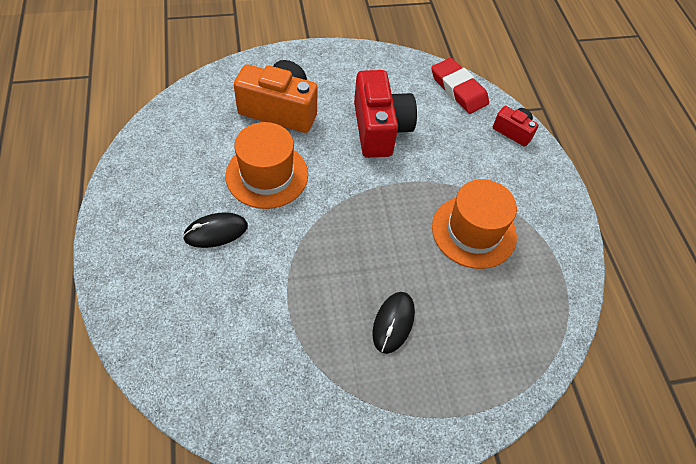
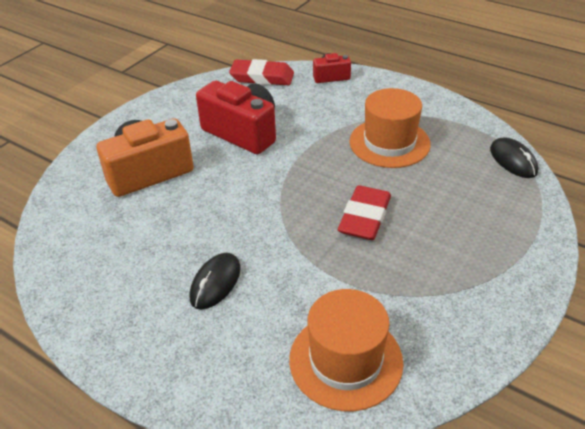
camera: 40 degrees left, 15 degrees down
orange hat [225,122,308,209] -> orange hat moved to [289,289,403,411]
black mouse [372,292,415,354] -> black mouse moved to [490,137,538,178]
none -> red eraser [338,185,391,240]

